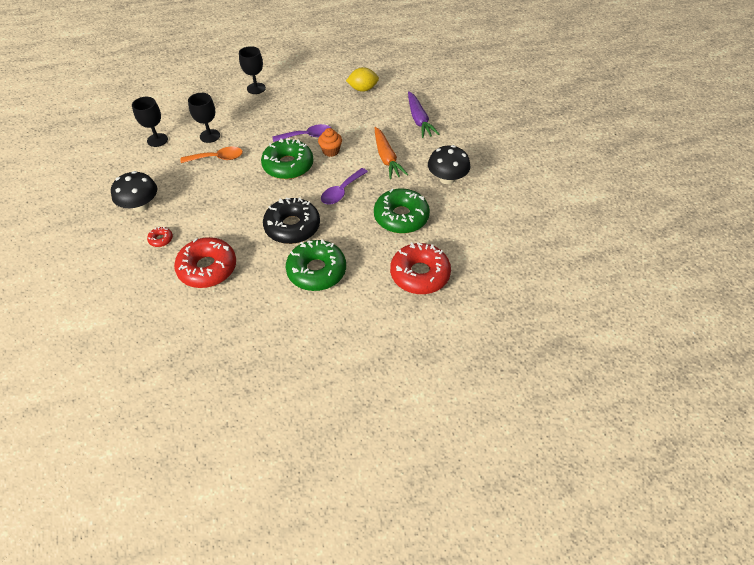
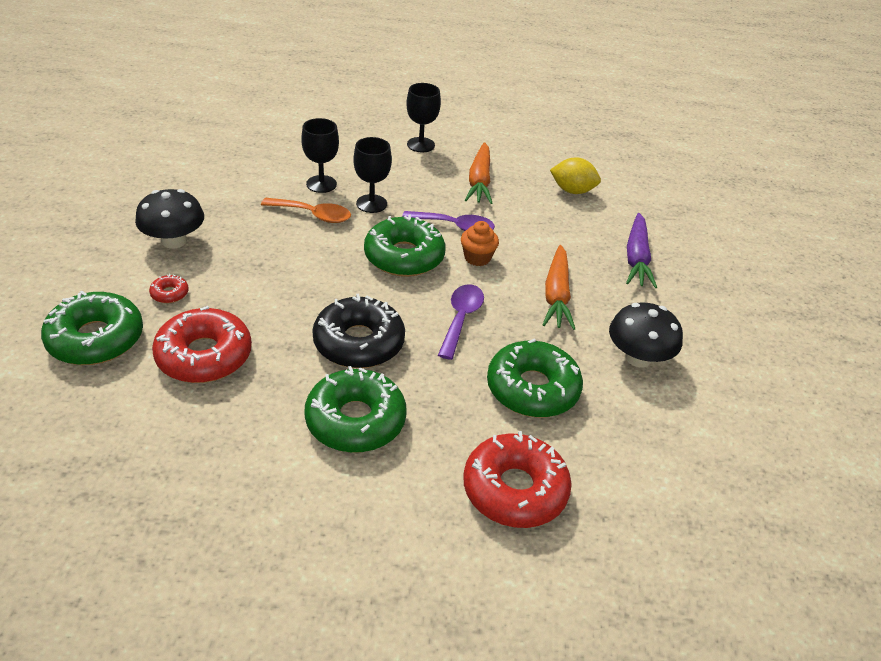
camera: 20 degrees right, 10 degrees down
black goblet [132,97,168,147] -> black goblet moved to [353,137,392,213]
purple spoon [321,168,368,204] -> purple spoon turned 135 degrees clockwise [438,284,484,360]
none -> green donut [41,291,143,365]
none -> orange carrot [465,142,492,204]

